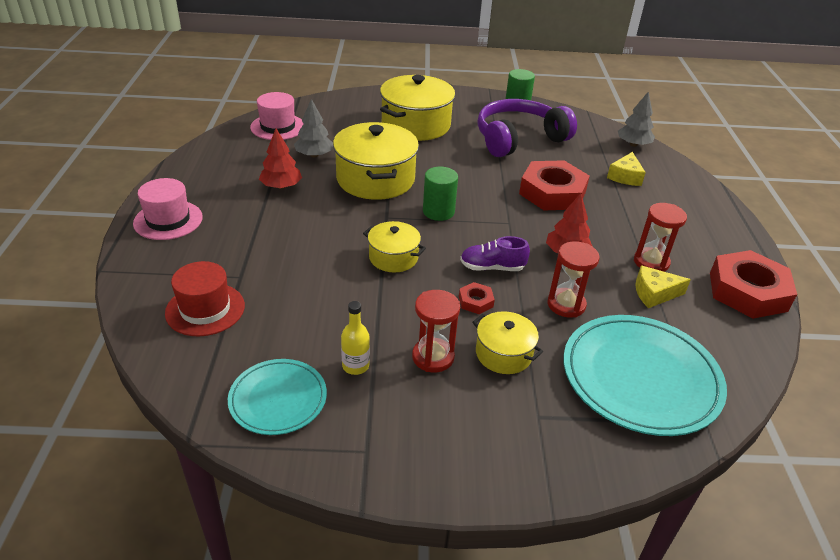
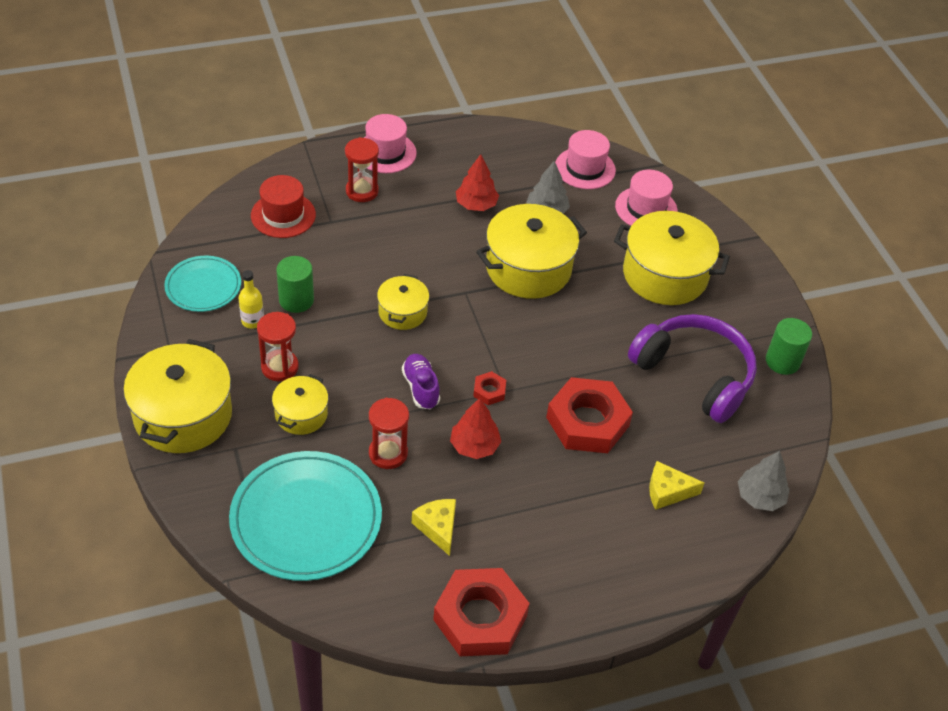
camera: 70 degrees right, 10 degrees up
green cylinder [423,167,458,221] -> green cylinder moved to [276,256,314,313]
red nut [459,282,495,314] -> red nut moved to [473,371,506,405]
red hourglass [634,203,687,272] -> red hourglass moved to [345,137,379,202]
none -> yellow pot [123,339,232,453]
none -> pink hat [615,170,678,226]

